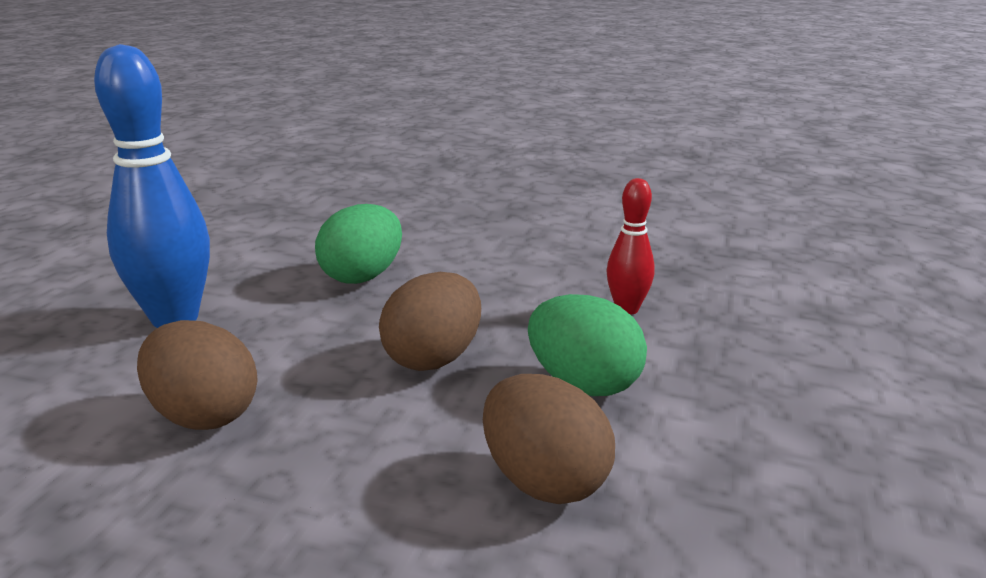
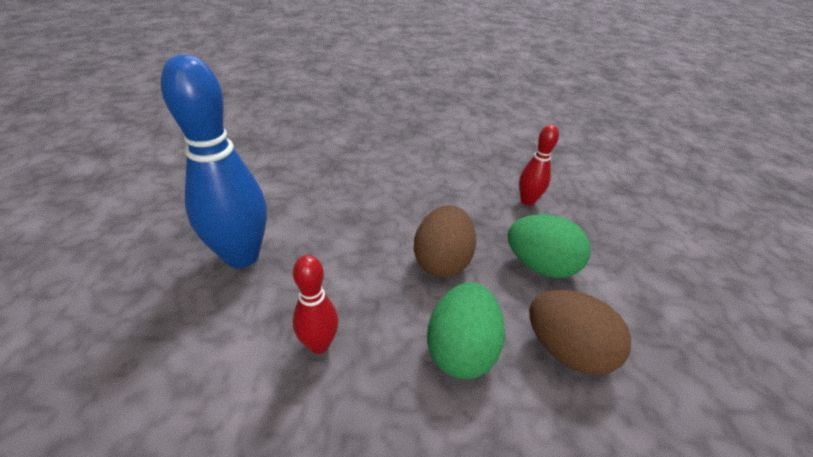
camera: 20 degrees left, 15 degrees up
brown egg [137,320,258,430] -> red bowling pin [293,255,339,354]
green egg [315,204,402,284] -> green egg moved to [427,282,505,379]

